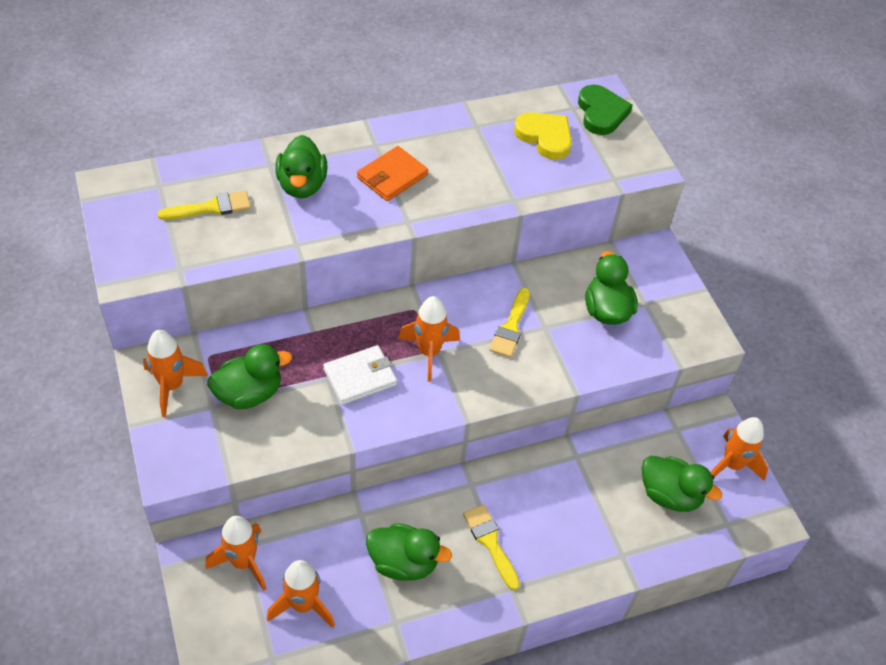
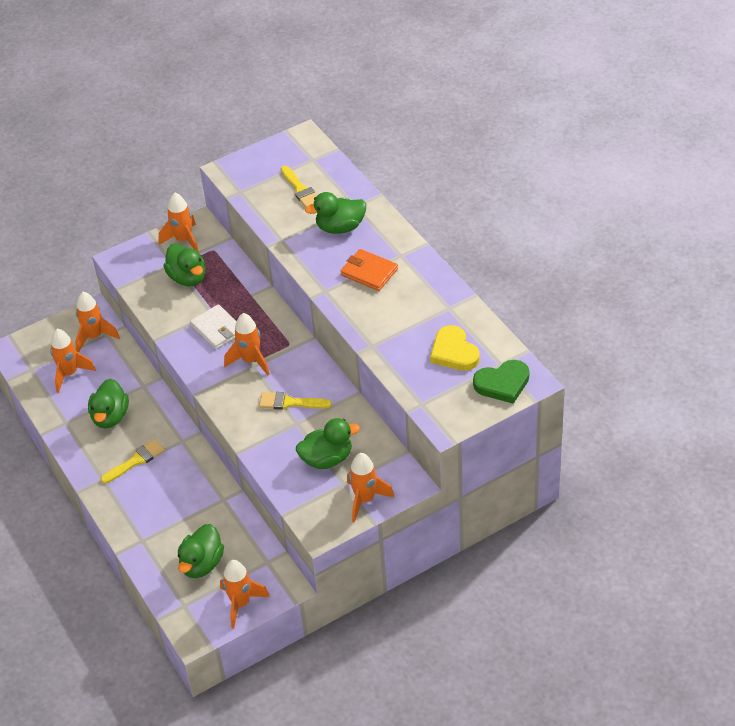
camera: 85 degrees right, 5 degrees down
yellow heart [514,112,572,160] -> yellow heart turned 120 degrees clockwise [430,325,480,371]
none -> orange rocket [347,453,394,523]

